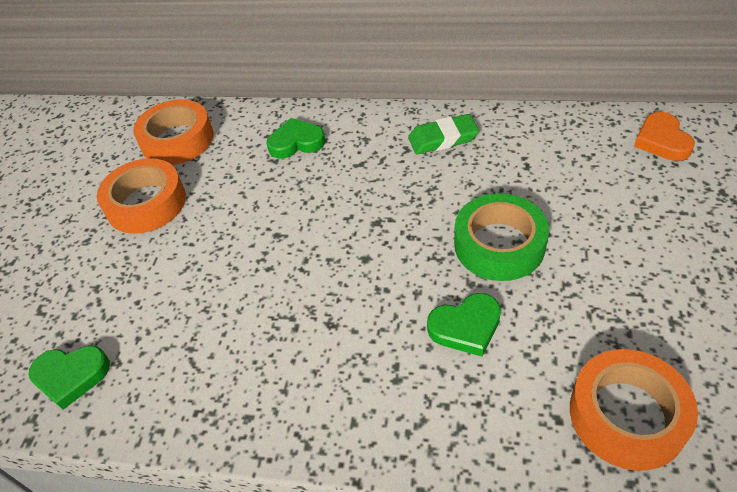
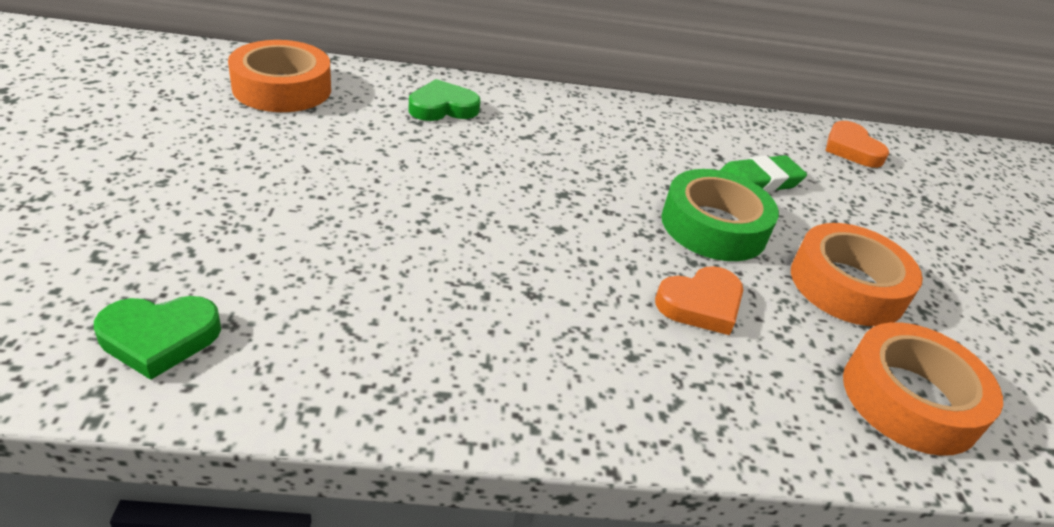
camera: 20 degrees left, 10 degrees down
orange tape [97,158,186,234] -> orange tape moved to [791,223,923,326]
green eraser [408,114,479,155] -> green eraser moved to [720,155,807,193]
green heart [427,293,501,357] -> orange heart [655,266,743,335]

